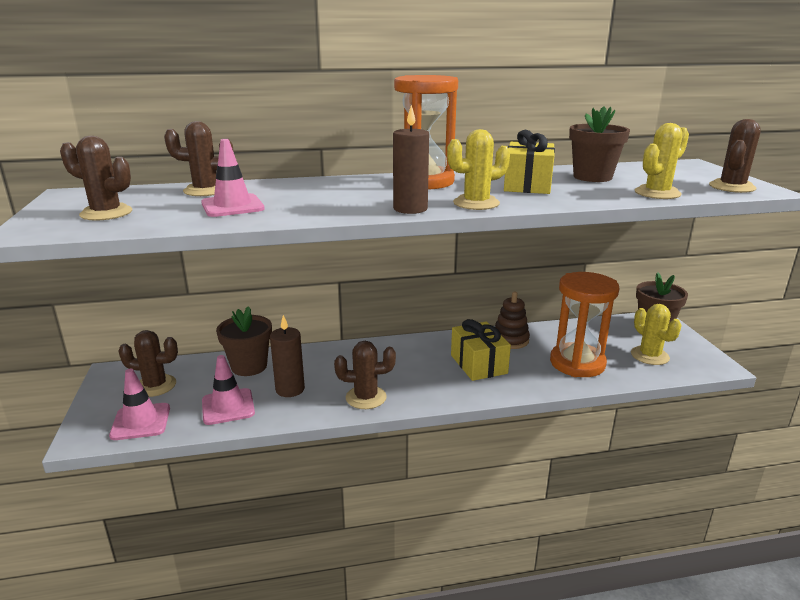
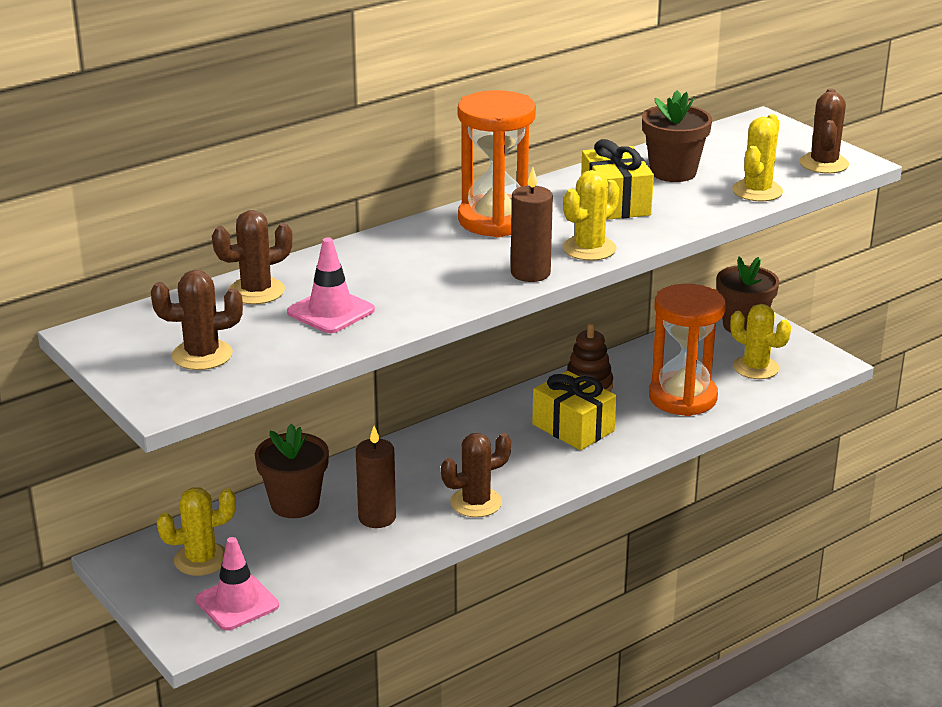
camera: 25 degrees left, 5 degrees up
brown cactus [118,330,178,397] -> yellow cactus [157,487,236,576]
pink traffic cone [202,355,255,425] -> none

